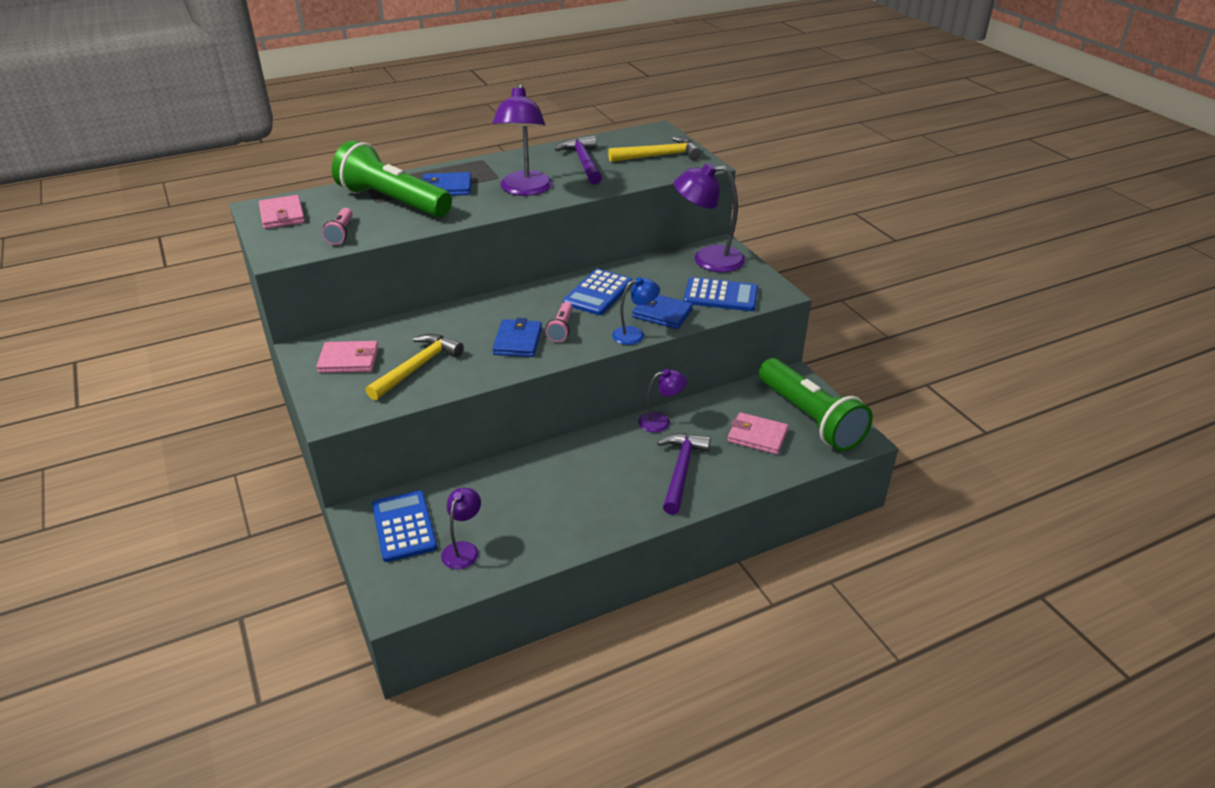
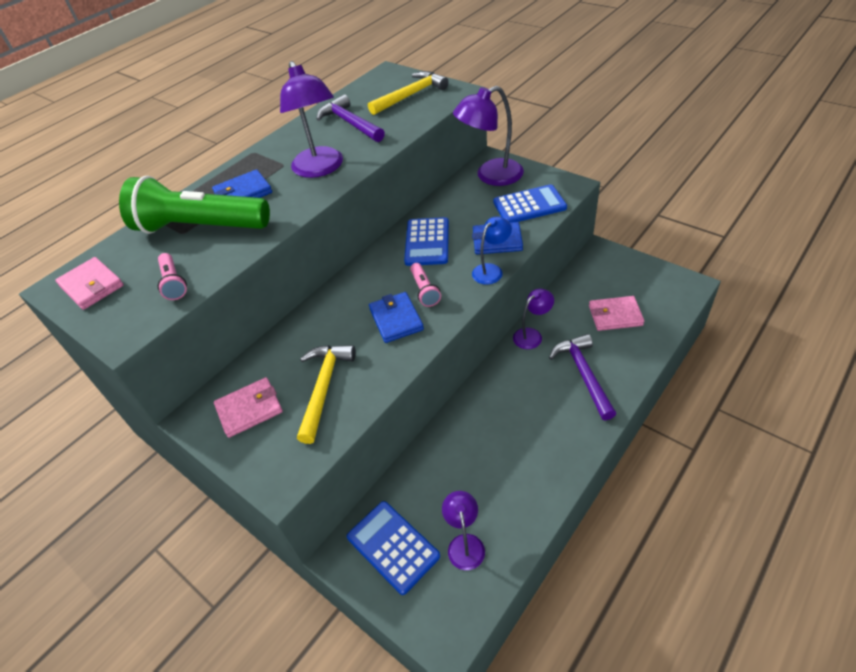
camera: 20 degrees left, 10 degrees up
green flashlight [759,358,873,451] -> none

